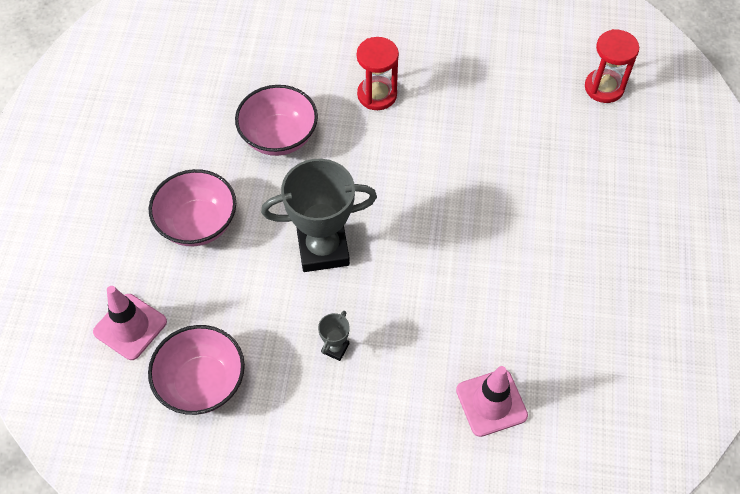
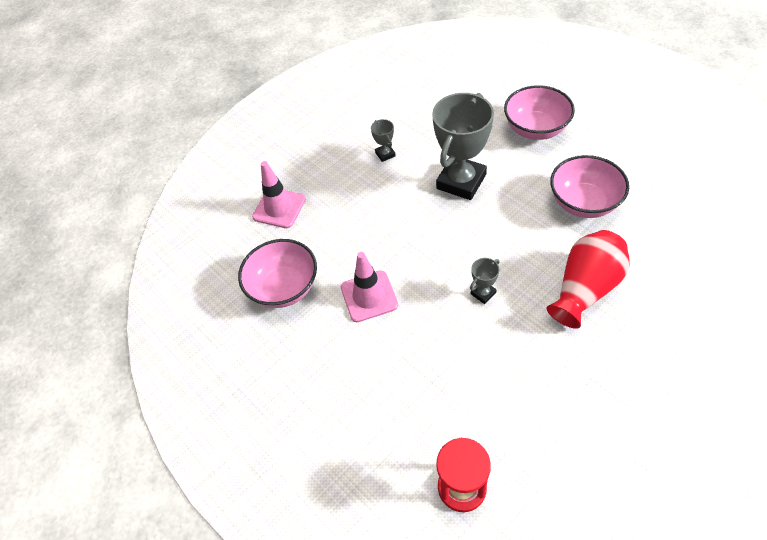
camera: 135 degrees right, 5 degrees down
pink traffic cone [93,286,167,360] -> pink traffic cone moved to [341,252,398,322]
pink bowl [148,325,245,415] -> pink bowl moved to [238,239,317,308]
red hourglass [357,37,399,110] -> red vase [546,230,630,329]
none -> grey trophy [470,258,500,304]

